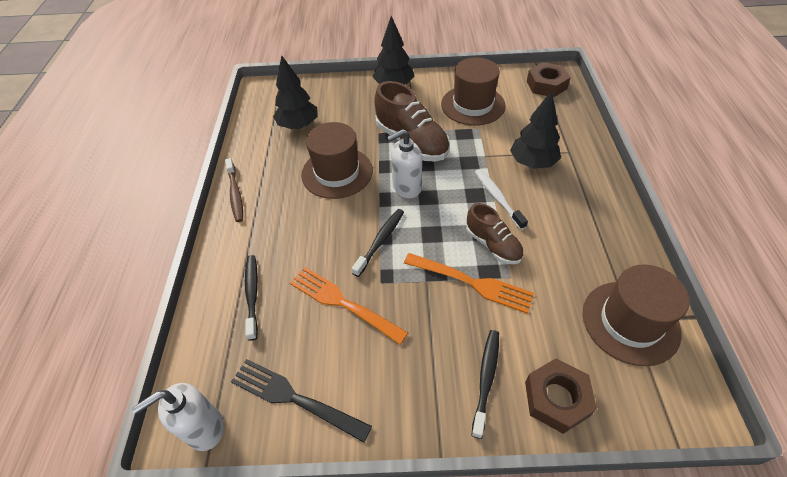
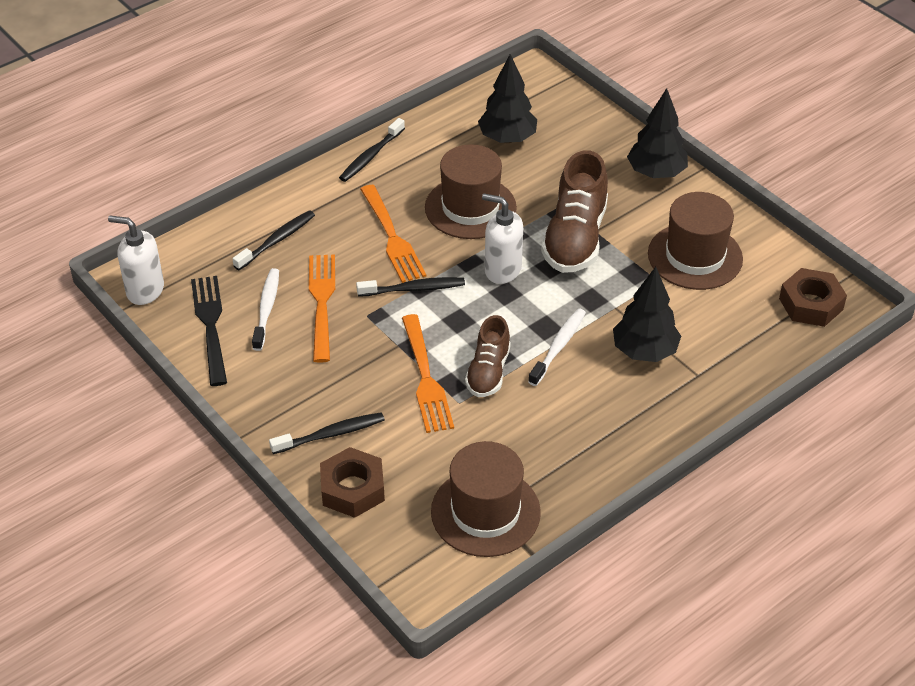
camera: 50 degrees right, 5 degrees down
brown toothbrush [225,158,243,222] -> black toothbrush [339,118,405,182]
none -> white toothbrush [252,268,279,351]
none -> orange fork [360,185,426,283]

